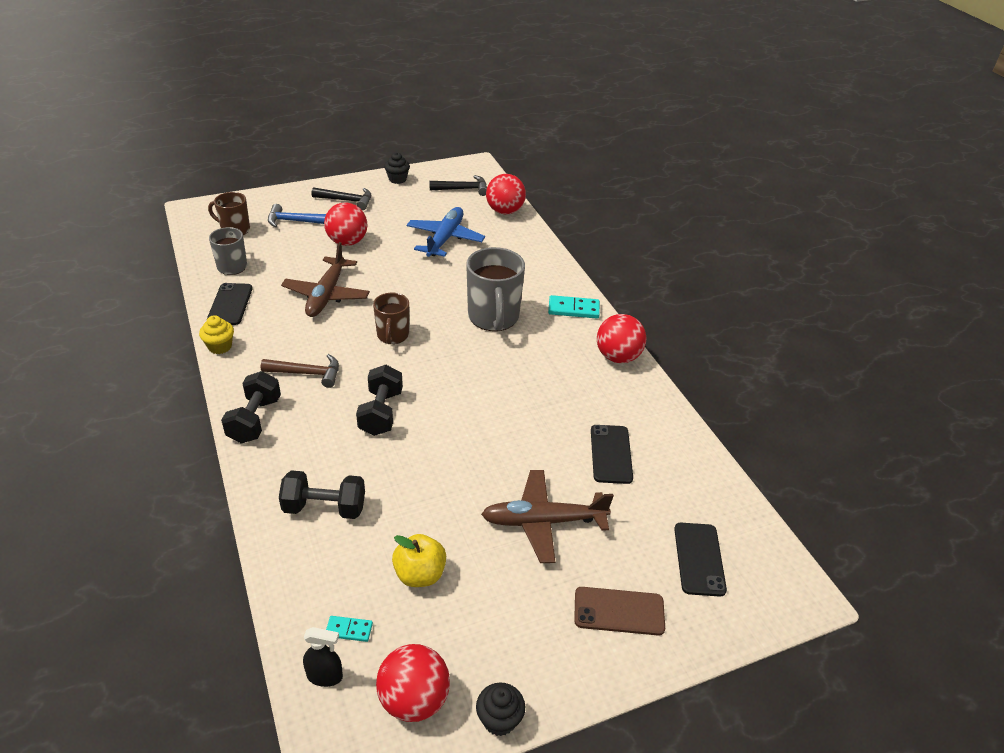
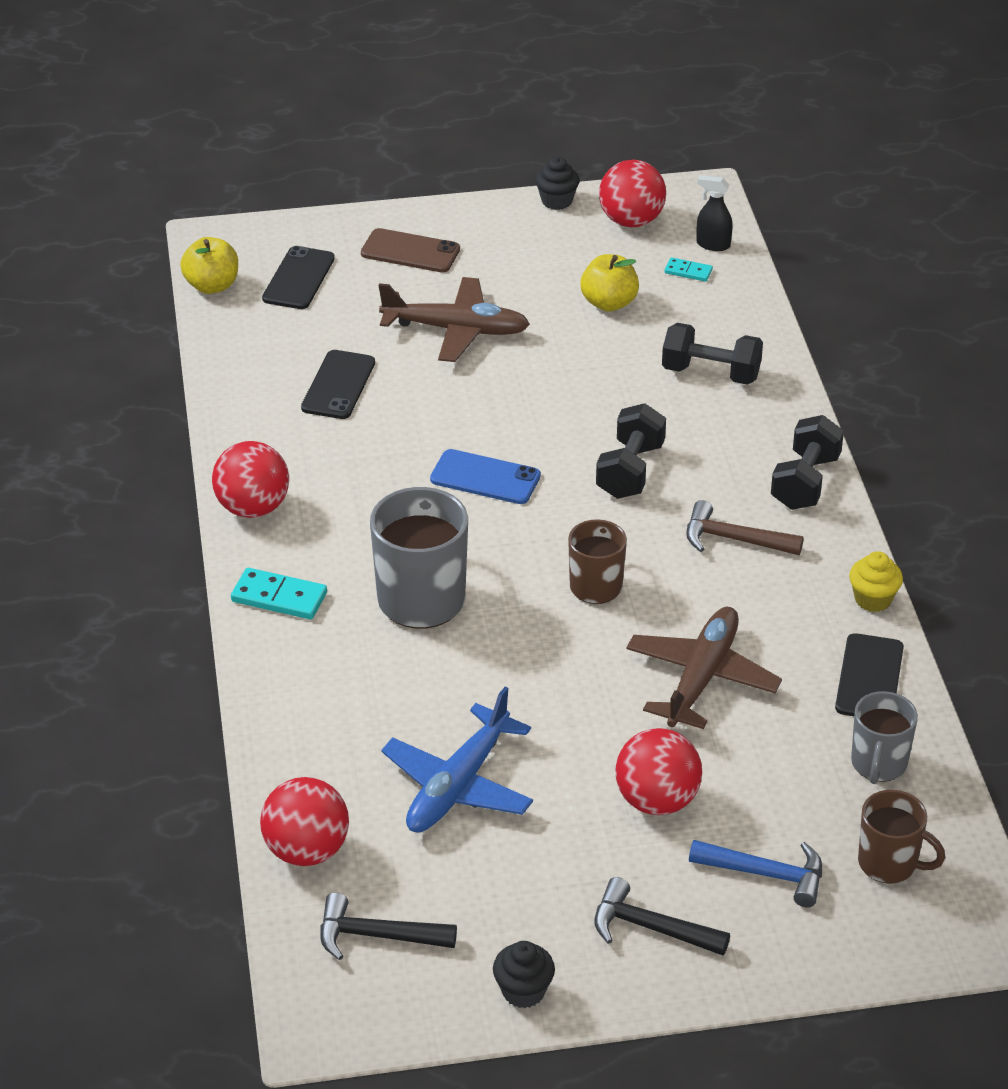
camera: 165 degrees left, 0 degrees up
none -> yellow apple [180,237,238,294]
none -> blue phone [430,449,541,504]

